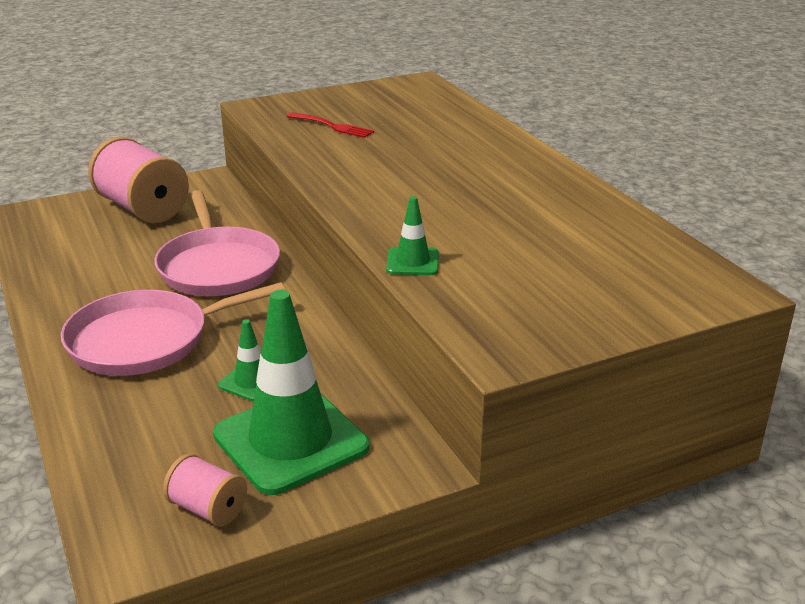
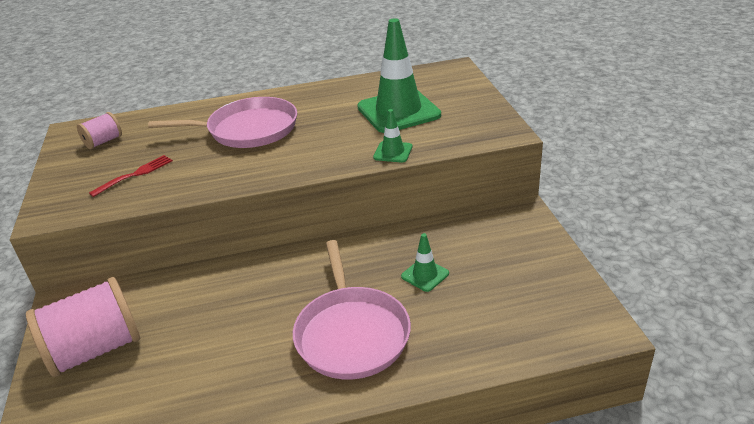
camera: 75 degrees left, 5 degrees up
pink pan [154,190,280,296] -> pink pan moved to [148,97,297,148]
pink spool [163,454,247,527] -> pink spool moved to [77,112,122,149]
green traffic cone [213,290,369,495] -> green traffic cone moved to [357,18,441,133]

